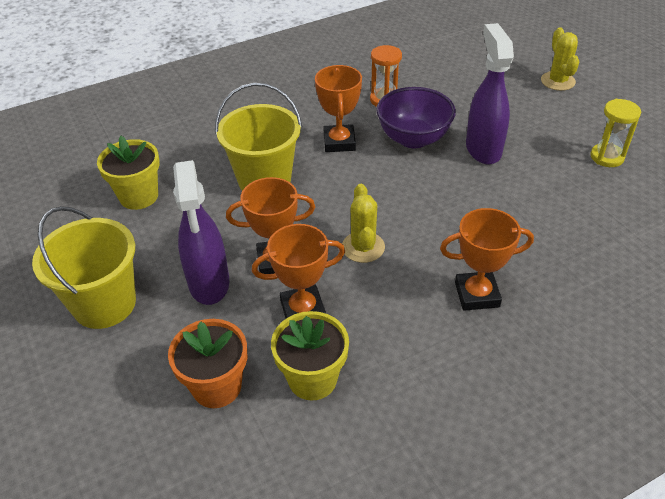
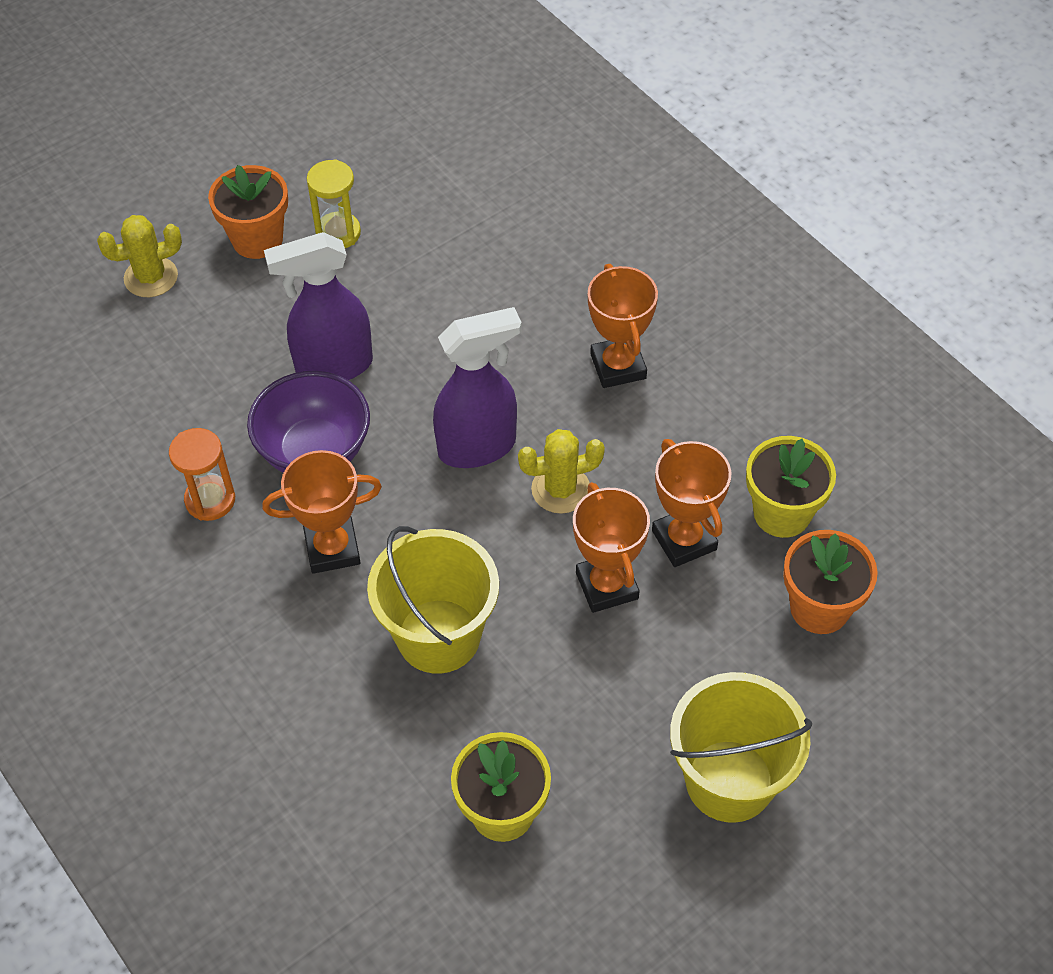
camera: 100 degrees left, 10 degrees up
purple spray bottle [173,160,229,305] -> purple spray bottle moved to [433,307,522,468]
none -> orange flower pot [208,165,288,259]

